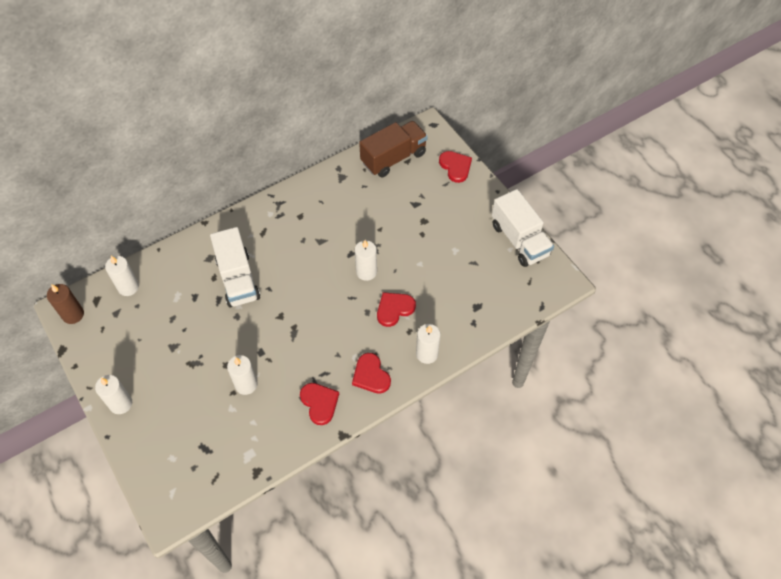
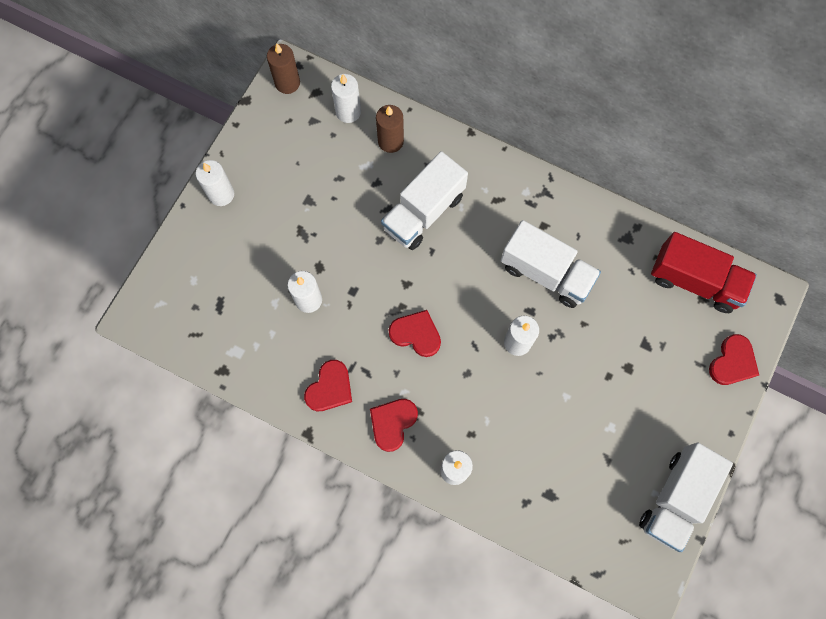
camera: 60 degrees right, 15 degrees up
brown truck [359,121,428,177] -> red truck [651,232,757,313]
red heart [377,292,416,327] -> red heart moved to [389,310,441,357]
none -> brown candle [376,105,404,153]
none -> white truck [501,220,601,308]

